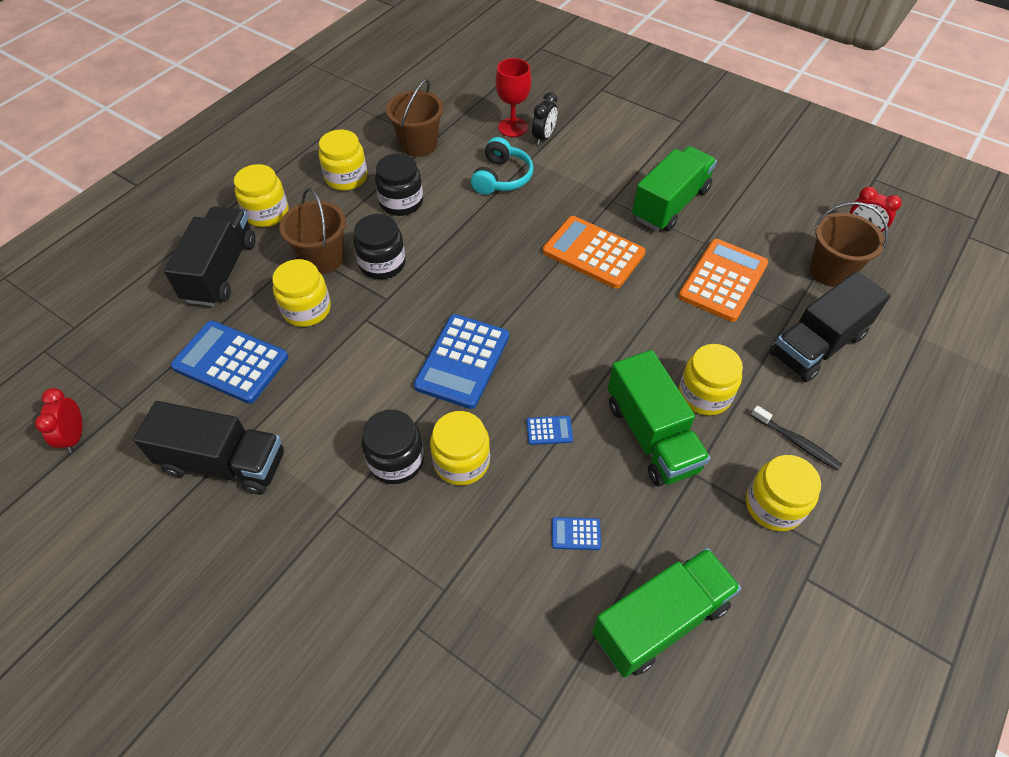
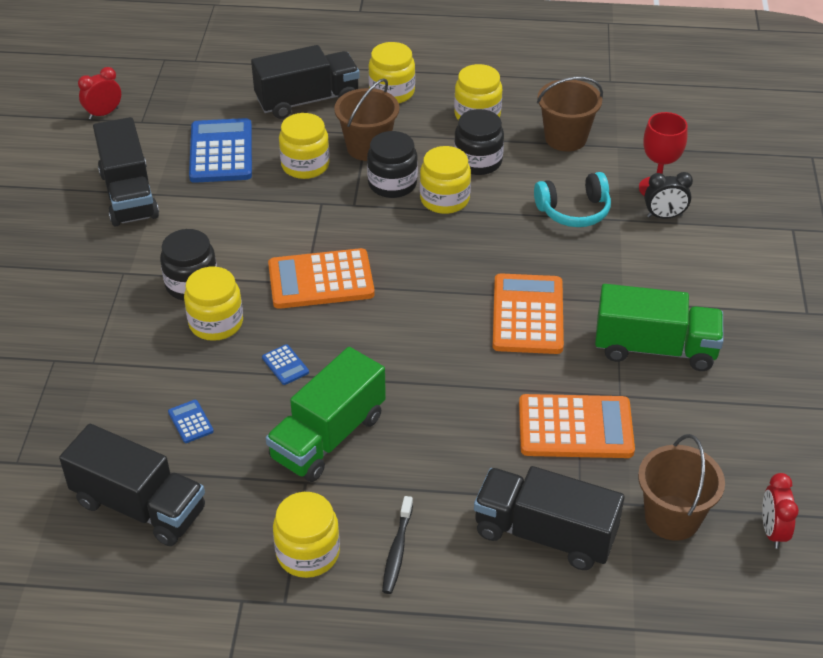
camera: 60 degrees right, 10 degrees down
blue calculator [414,314,509,409] -> orange calculator [268,248,375,309]
green truck [592,548,741,678] -> black truck [59,424,205,546]
yellow jar [679,344,743,416] -> yellow jar moved to [420,146,471,214]

